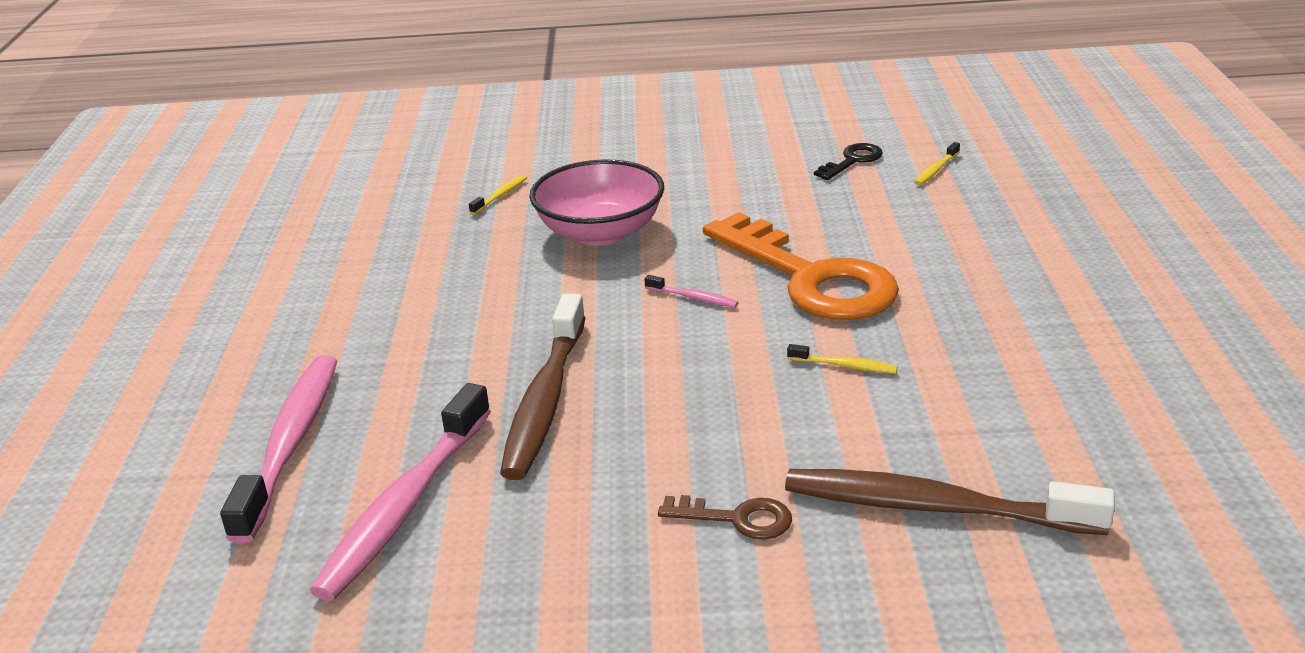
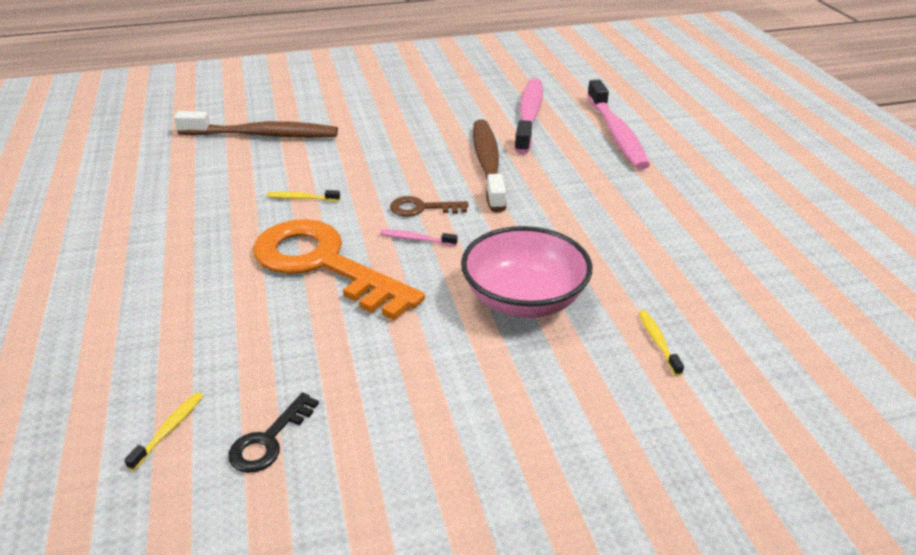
camera: 165 degrees right, 5 degrees up
yellow toothbrush [469,175,527,215] -> yellow toothbrush turned 150 degrees clockwise [639,310,684,376]
brown key [658,495,792,540] -> brown key moved to [390,196,469,217]

